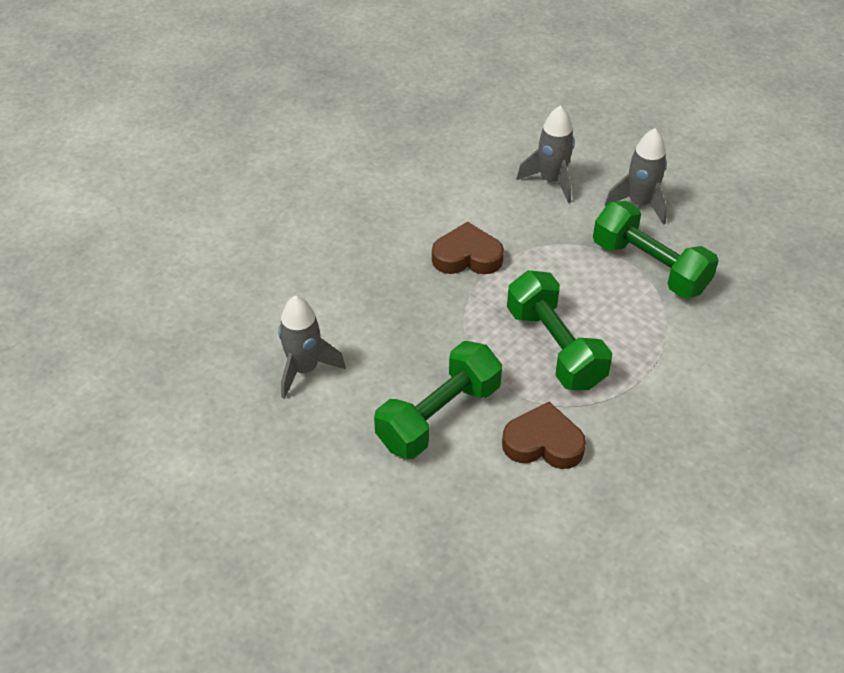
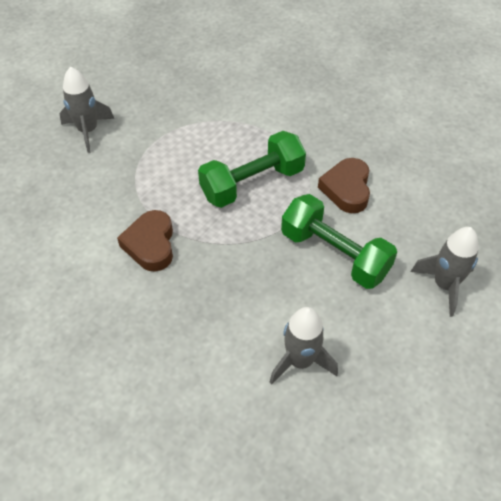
camera: 95 degrees left, 5 degrees up
grey rocket [517,105,575,203] -> grey rocket moved to [411,227,479,317]
green dumbbell [593,201,719,298] -> none

